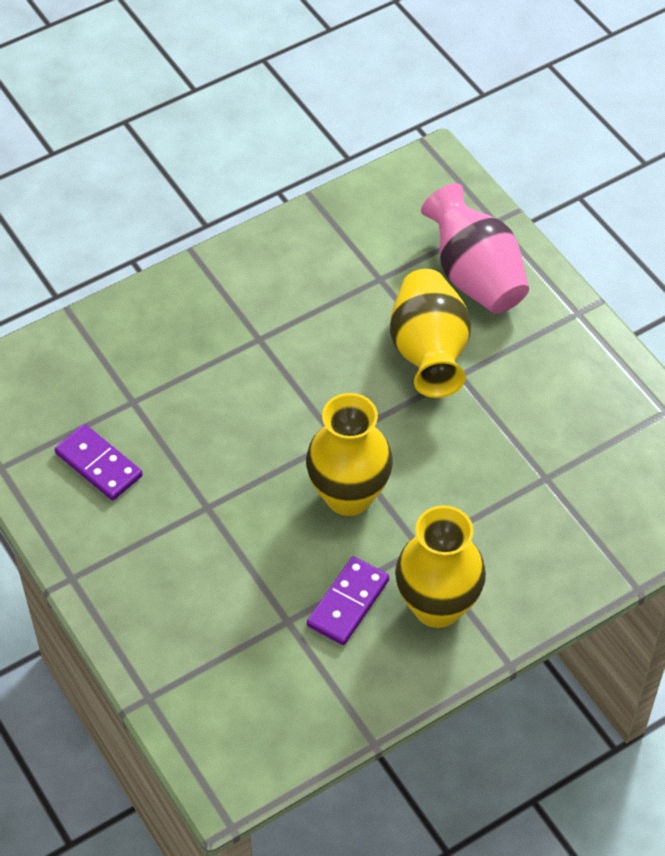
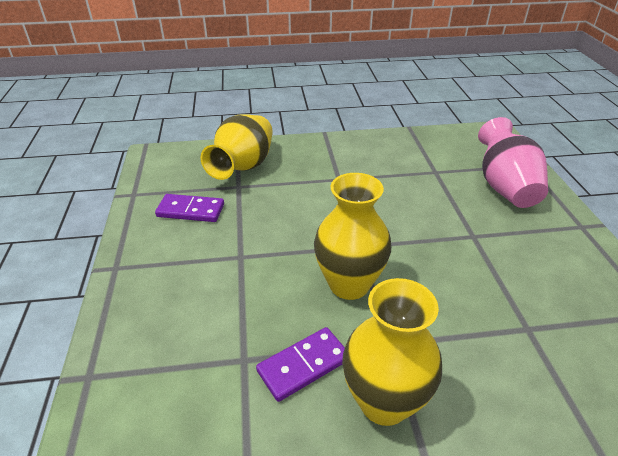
camera: 25 degrees right, 15 degrees down
purple domino [55,424,143,500] -> purple domino turned 60 degrees counterclockwise [155,194,224,222]
yellow vase [390,269,471,398] -> yellow vase moved to [201,114,273,180]

